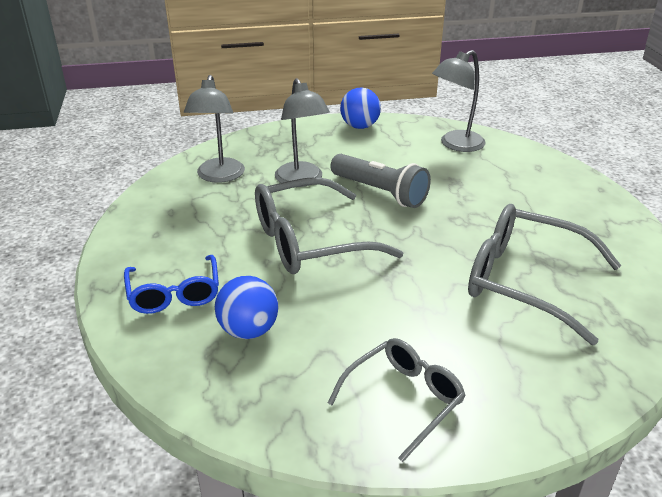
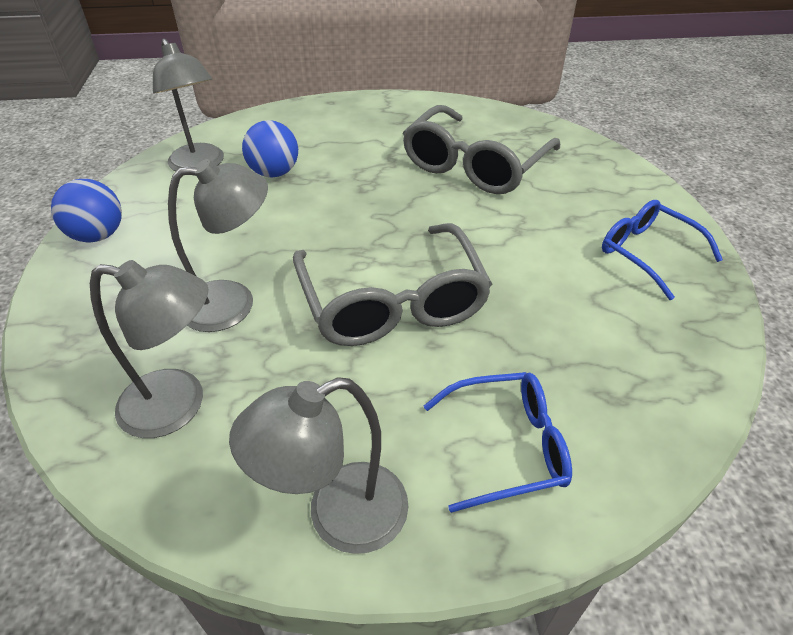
camera: 85 degrees left, 10 degrees up
blue ball [215,276,278,339] -> blue ball moved to [242,120,298,177]
grey glasses [328,338,466,462] -> blue glasses [602,200,723,300]
grey flashlight [331,154,431,208] -> none
none -> grey lamp [229,377,408,554]

